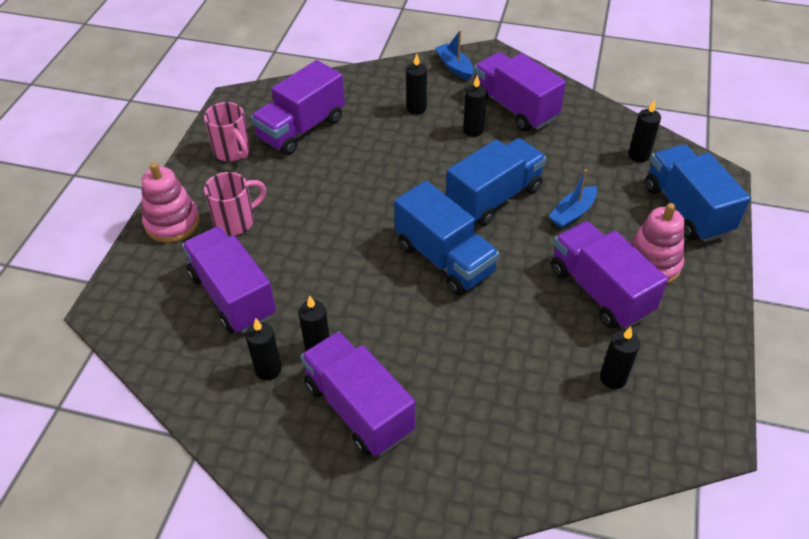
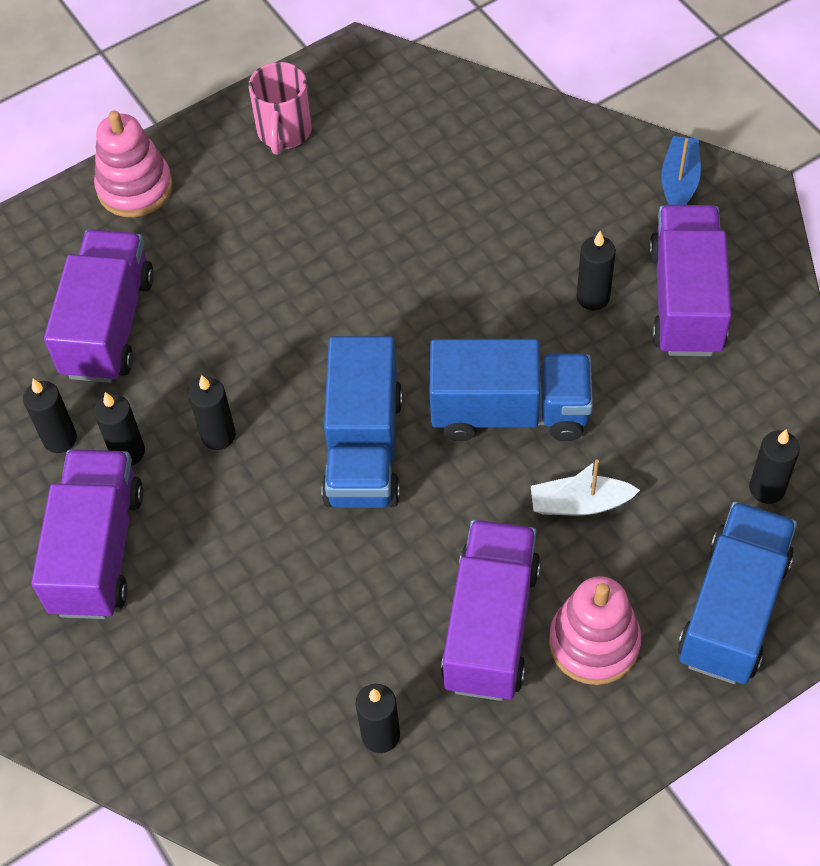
camera: 45 degrees right, 10 degrees up
pink mug [204,172,266,235] -> none
purple truck [251,60,345,155] -> none
black candle [406,53,427,114] -> black candle moved to [189,375,236,450]
blue boat [548,169,597,229] -> white boat [531,459,640,515]

